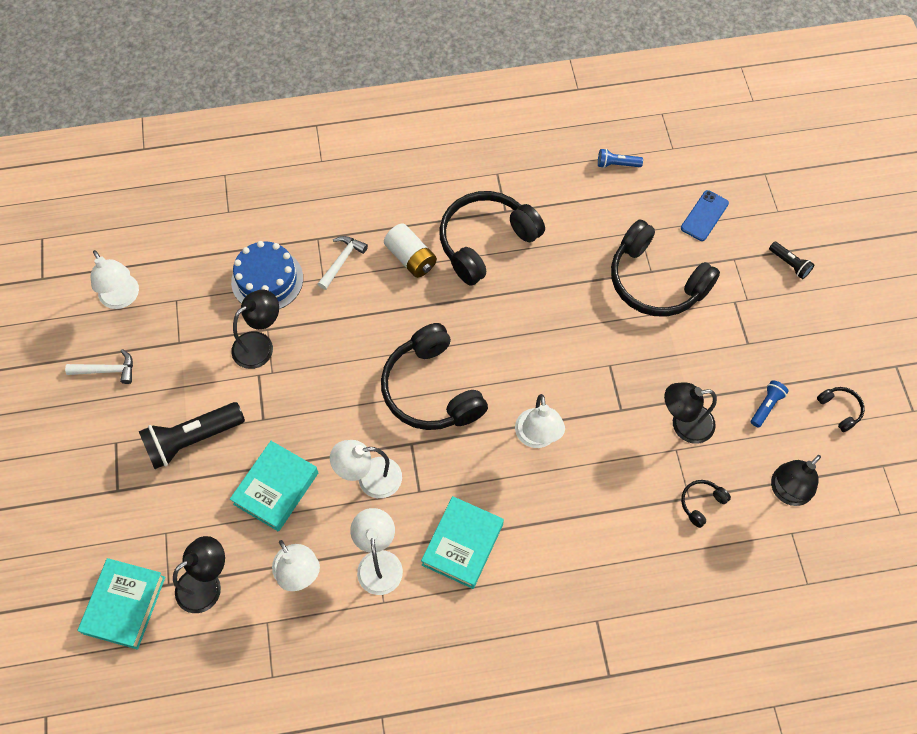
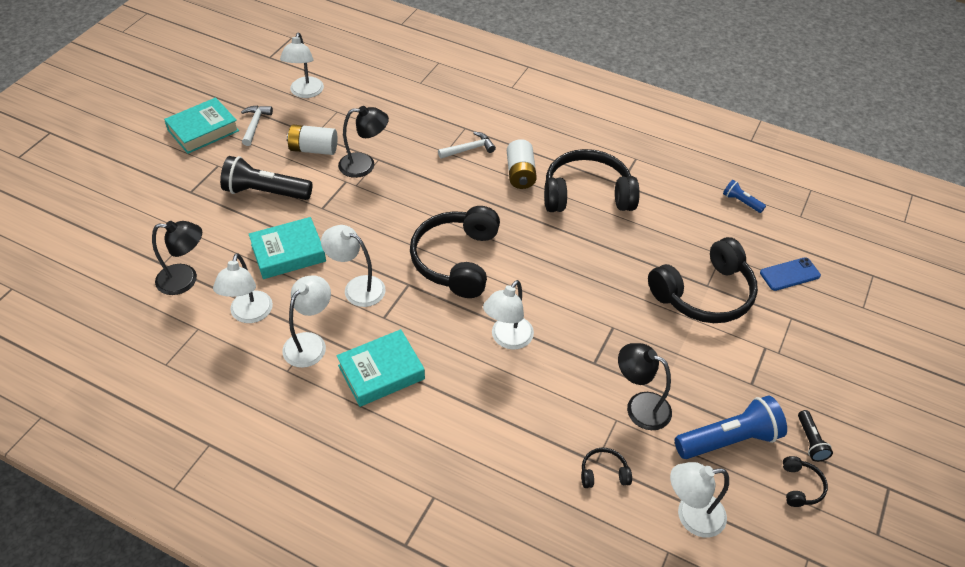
camera: 35 degrees right, 15 degrees down
white hammer [65,349,133,384] -> white hammer turned 120 degrees counterclockwise [241,105,273,146]
turquoise book [78,558,165,649] -> turquoise book moved to [164,97,239,154]
blue cake [231,241,303,309] -> none
black headphones [611,220,720,317] -> black headphones turned 105 degrees counterclockwise [648,237,758,323]
blue flashlight [751,380,789,427] -> blue flashlight [675,396,787,459], size x2.02
black flashlight [769,242,814,279] -> black flashlight moved to [798,410,833,462]
black lamp [771,455,821,506] -> white lamp [670,462,729,537]
none -> white battery [287,125,337,155]

